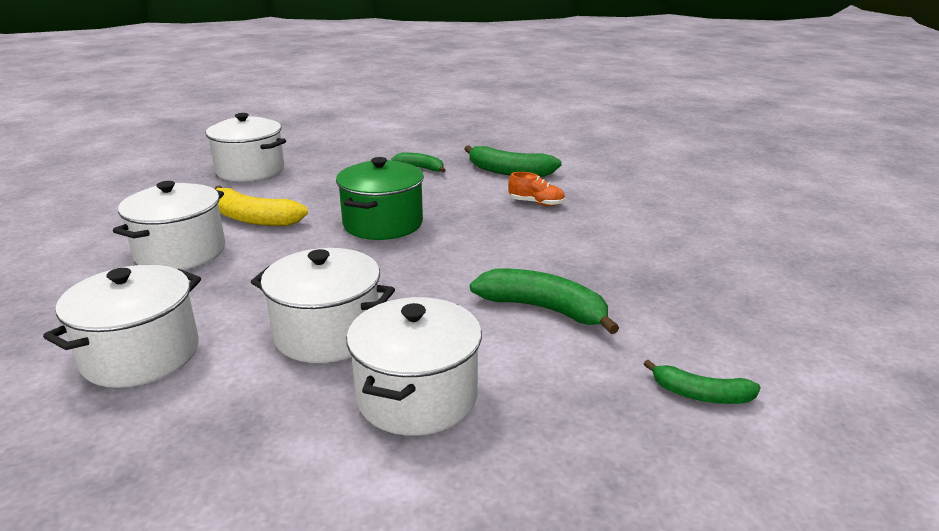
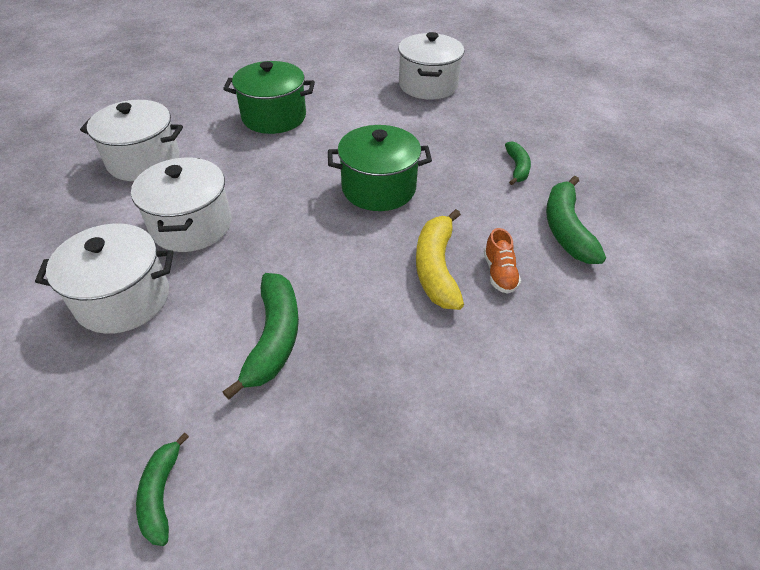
camera: 65 degrees right, 20 degrees up
white pot [113,181,225,270] -> green pot [223,61,315,134]
yellow banana [215,185,308,226] -> yellow banana moved to [416,209,464,310]

